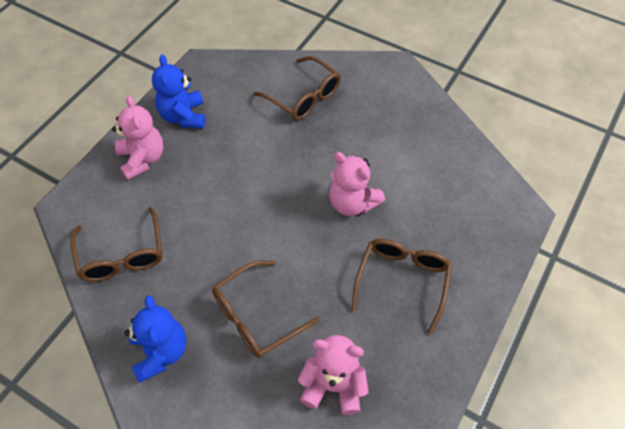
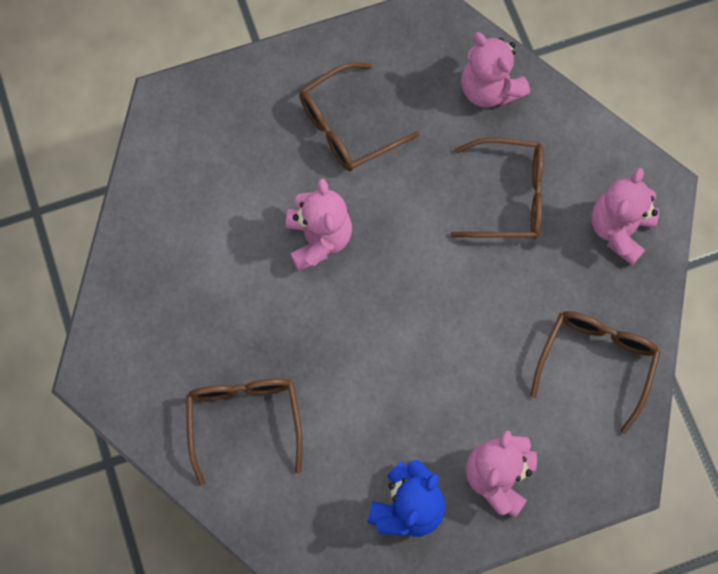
camera: 140 degrees left, 15 degrees up
blue teddy bear [125,295,186,383] -> pink teddy bear [591,168,659,265]

